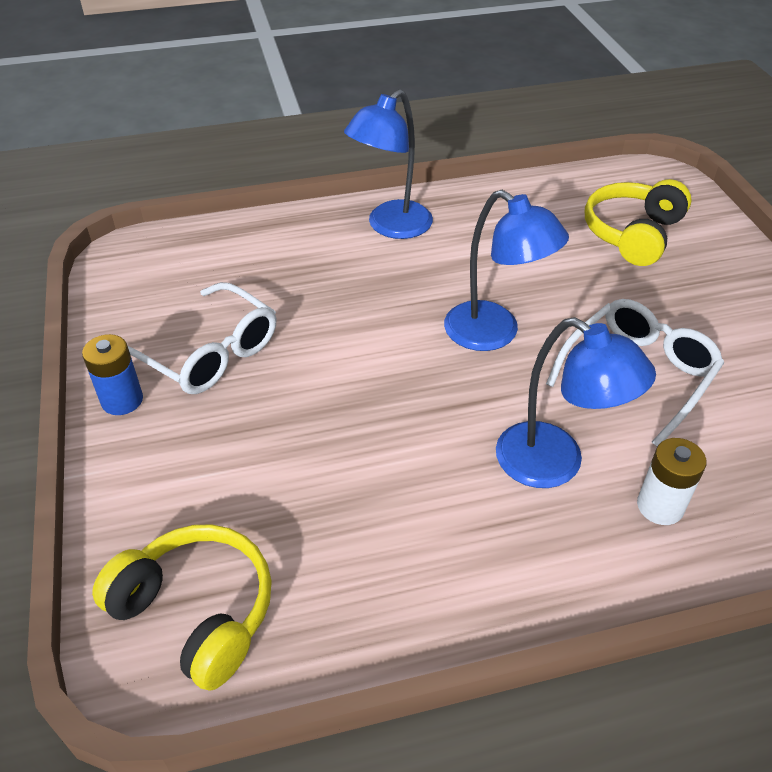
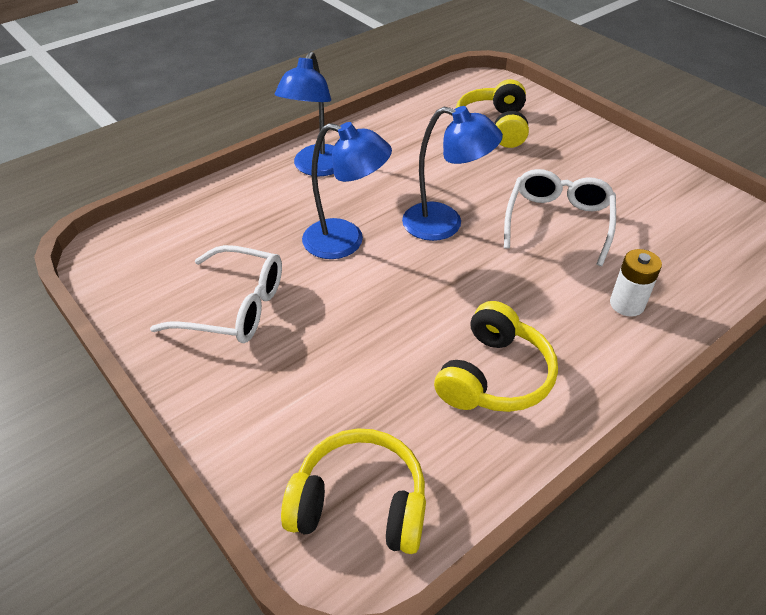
camera: 25 degrees left, 0 degrees up
blue battery [82,334,143,415] -> none
blue lamp [496,317,656,488] -> blue lamp moved to [302,122,392,259]
none -> yellow headphones [434,301,558,412]

